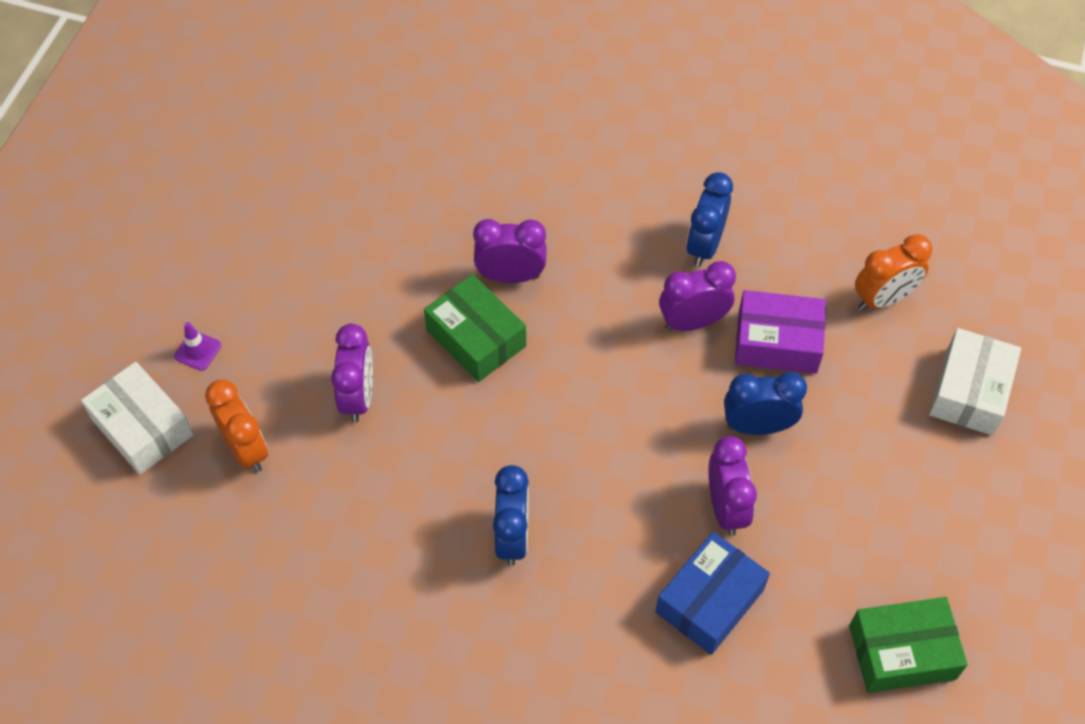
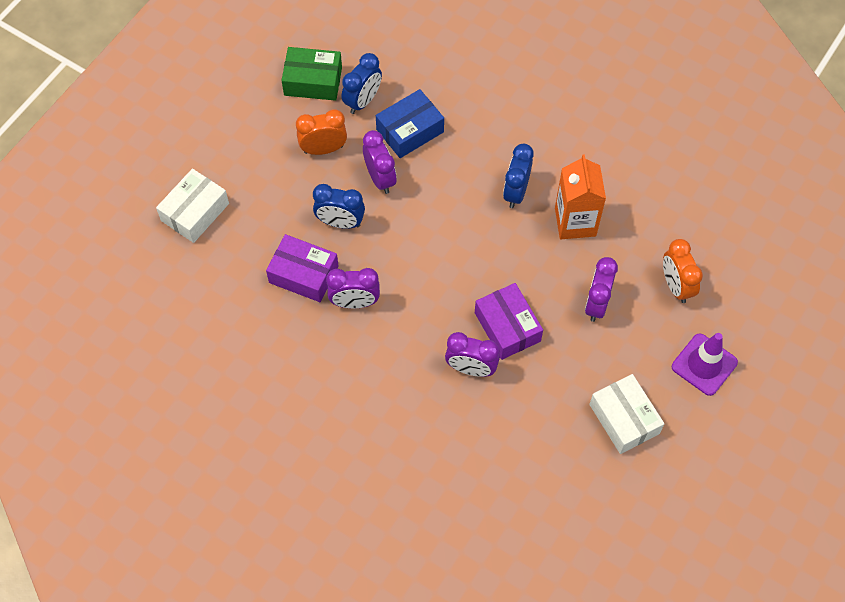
camera: 165 degrees left, 5 degrees up
white box [81,362,194,474] -> white box moved to [589,374,664,454]
purple traffic cone [174,322,221,371] -> purple traffic cone [672,333,738,396], size x1.93
green box [424,274,526,382] -> purple box [475,283,543,360]
blue clock [686,172,733,267] -> blue clock moved to [342,53,382,114]
purple clock [709,436,757,536] -> purple clock turned 150 degrees clockwise [363,130,397,194]
orange clock [855,234,932,311] -> orange clock moved to [296,110,347,155]
none -> orange carton [555,154,606,239]

